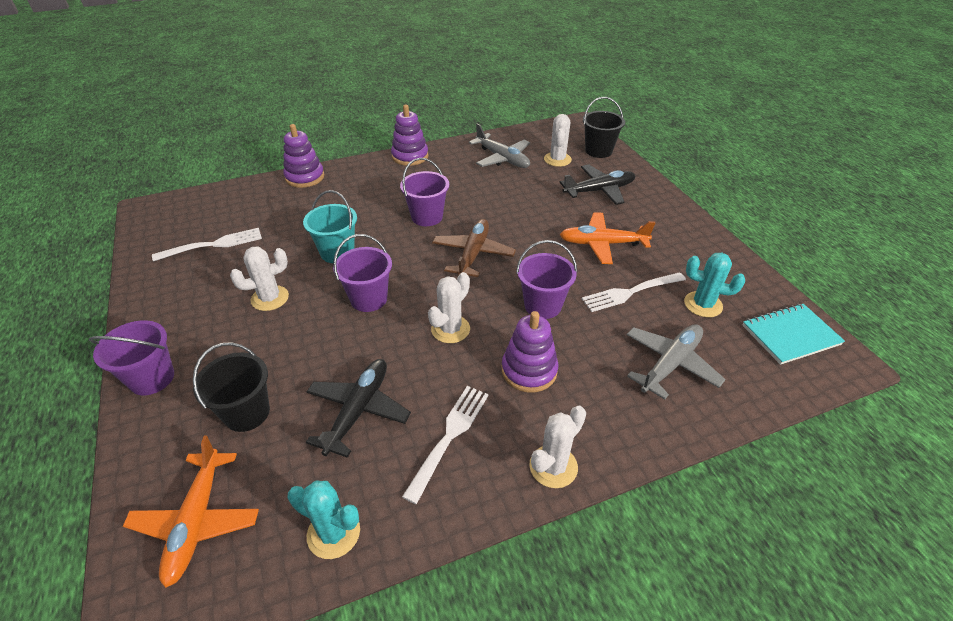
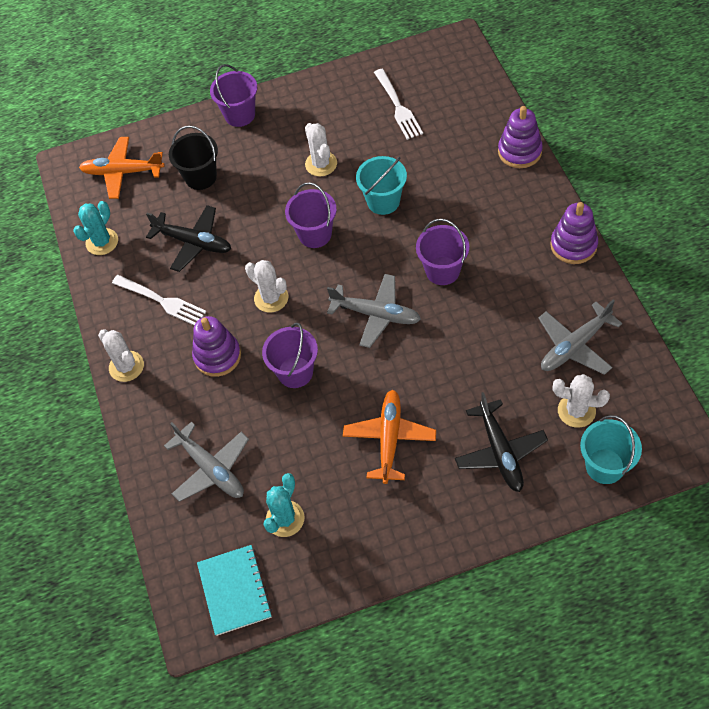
camera: 100 degrees right, 15 degrees up
brown plane [432,219,516,277] -> grey plane [327,274,421,348]
white fork [582,272,686,312] -> none
black bucket [583,97,625,158] -> turquoise bucket [580,415,642,484]

